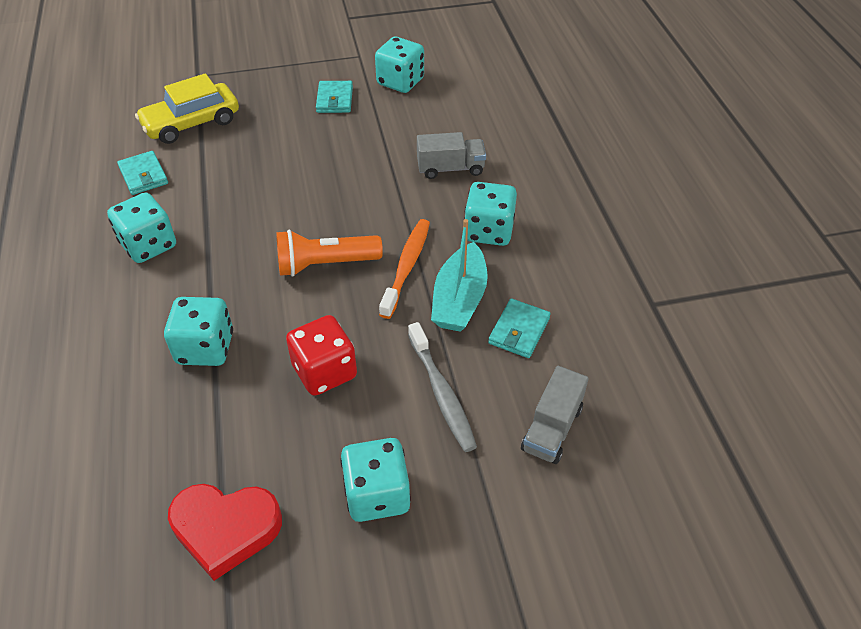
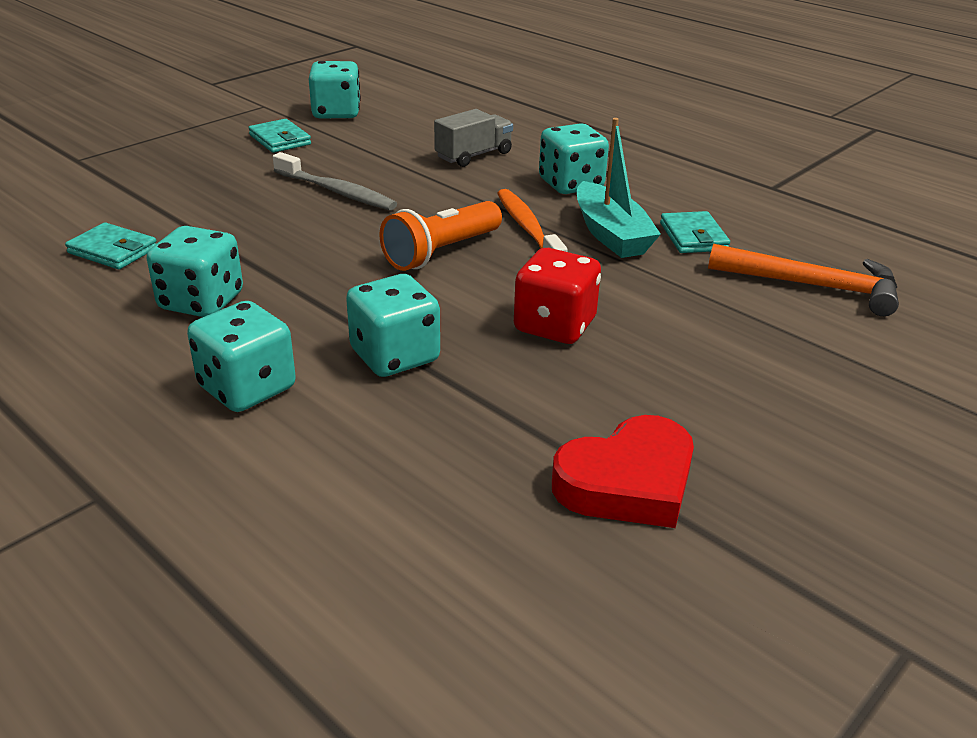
camera: 35 degrees left, 15 degrees down
yellow car [135,73,239,144] -> none
turquoise dice [340,438,411,522] -> turquoise dice moved to [187,301,296,412]
grey toothbrush [408,322,477,452] -> grey toothbrush moved to [273,152,397,210]
grey truck [521,366,589,464] -> orange hammer [708,244,899,316]

